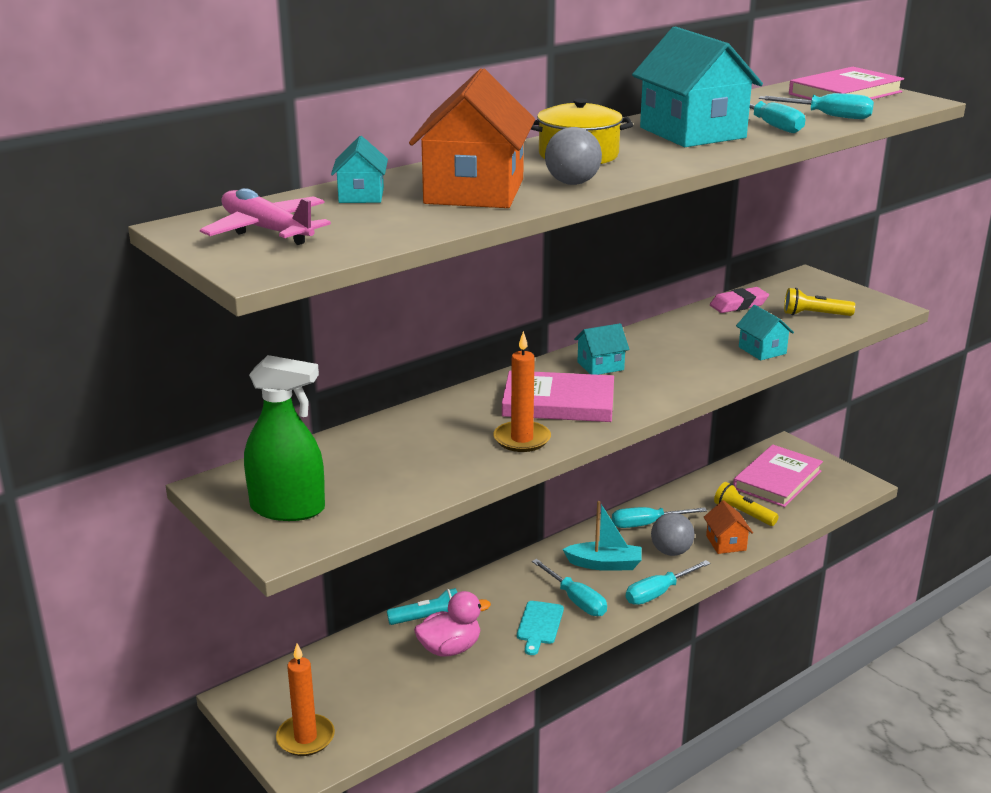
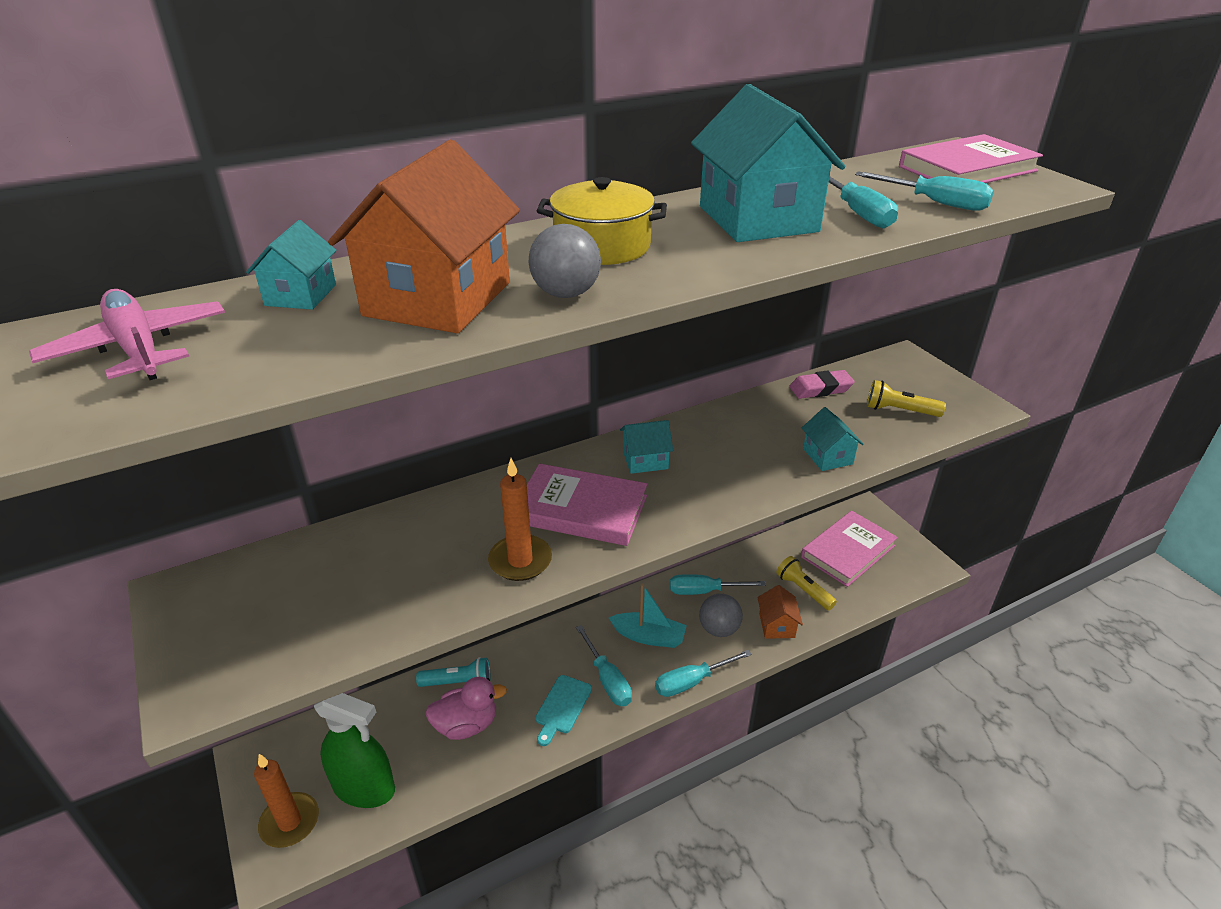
camera: 10 degrees right, 10 degrees up
green spray bottle [244,355,325,521] -> green spray bottle moved to [314,693,395,808]

